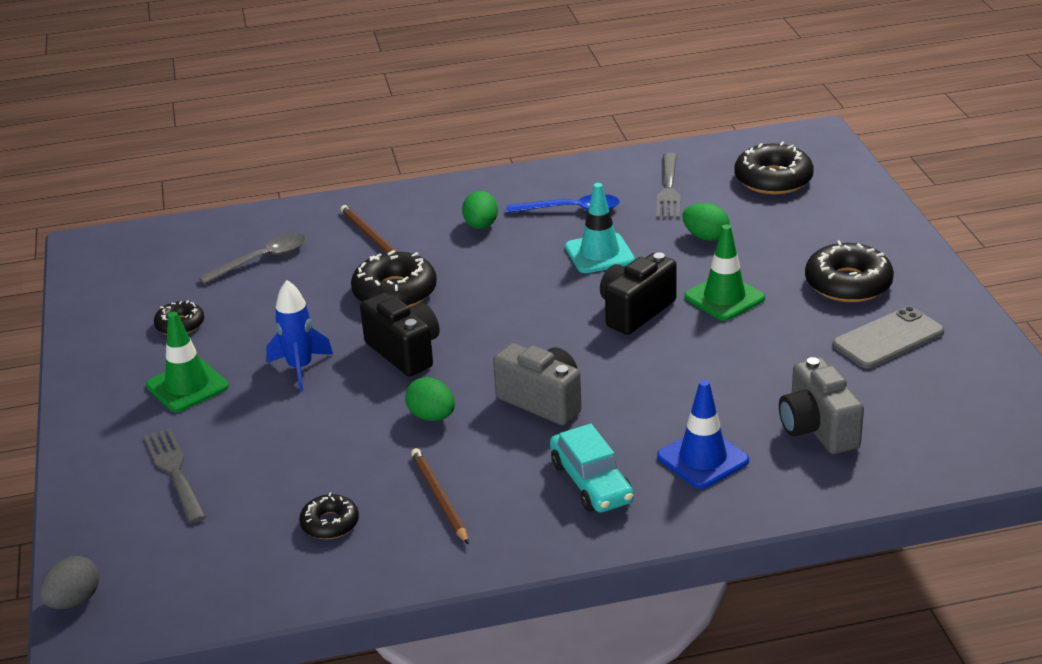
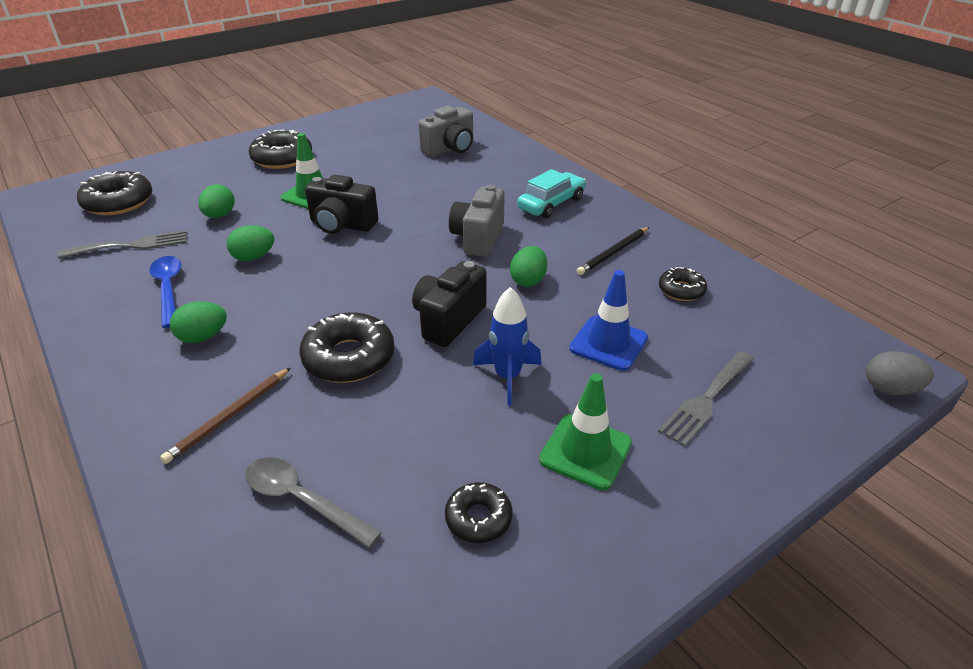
camera: 115 degrees left, 5 degrees up
brown pencil [411,448,469,545] -> black pencil [576,227,649,275]
turquoise traffic cone [565,183,635,273] -> green egg [227,225,274,261]
blue traffic cone [657,380,749,489] -> blue traffic cone moved to [569,270,648,371]
grey phone [833,306,944,369] -> none

